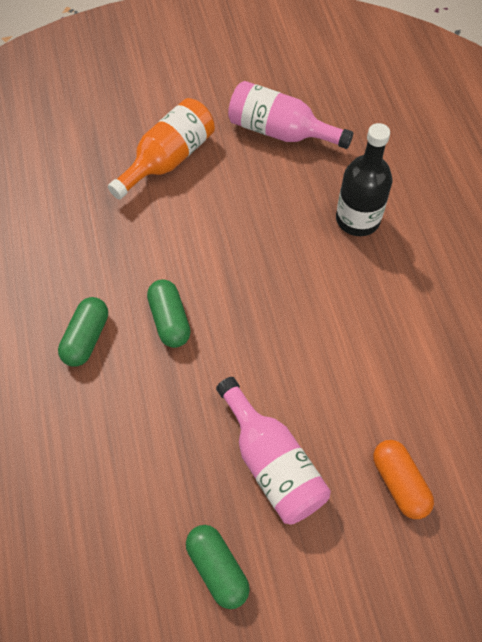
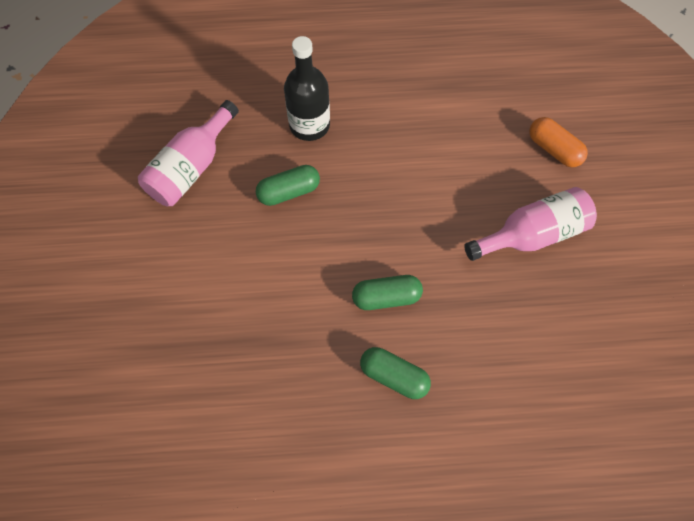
camera: 80 degrees left, 5 degrees up
orange bottle [108,98,215,199] -> none
green capsule [186,525,250,609] -> green capsule moved to [256,165,320,206]
orange capsule [373,440,434,519] -> orange capsule turned 60 degrees clockwise [529,117,588,167]

